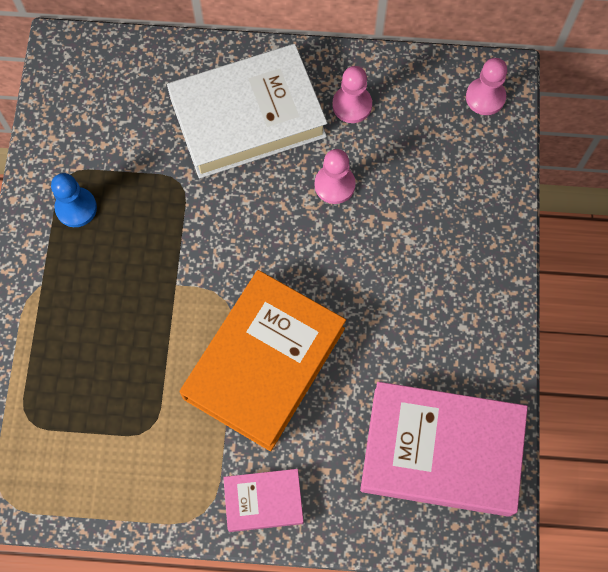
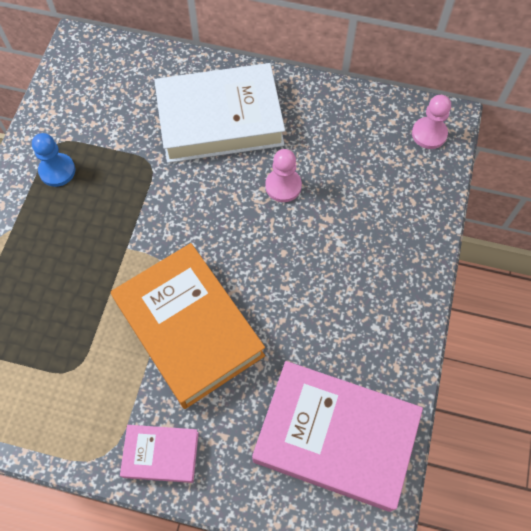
camera: 10 degrees right, 5 degrees down
orange book [179,270,346,451] -> orange book turned 75 degrees counterclockwise [111,243,265,409]
pink pawn [332,66,372,123] -> none

